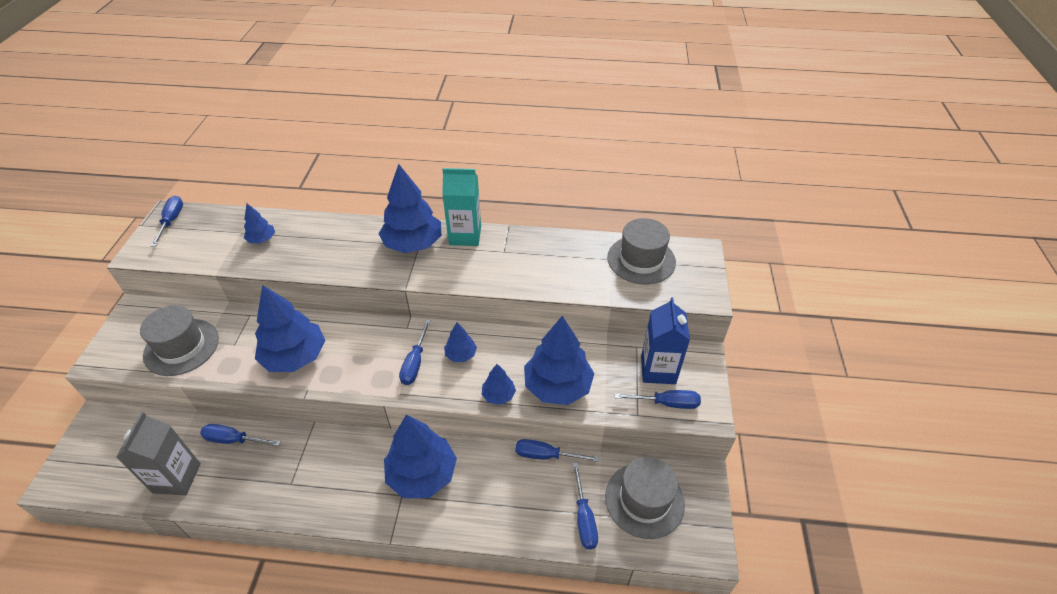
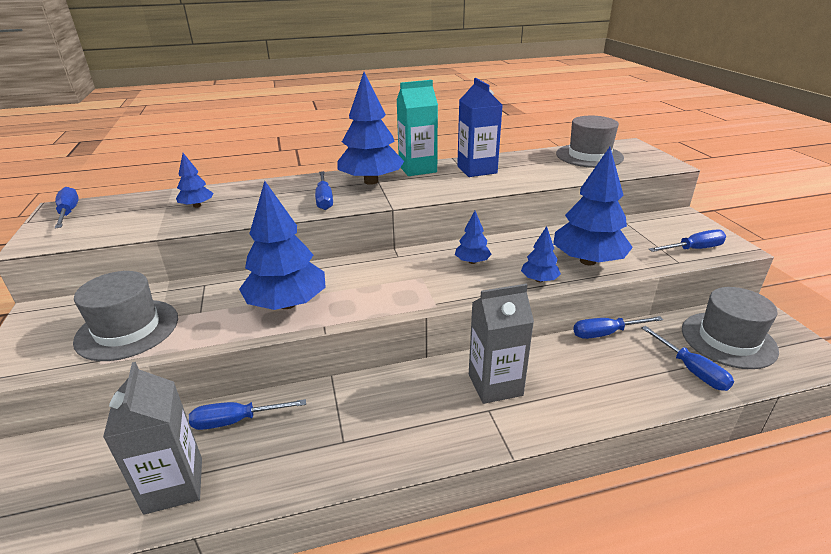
camera: 20 degrees left, 15 degrees down
blue tree [384,414,457,498] -> grey carton [469,284,534,404]
blue screwdriver [399,320,431,385] -> blue screwdriver moved to [315,171,333,210]
blue carton [641,297,690,384] -> blue carton moved to [457,78,502,177]

